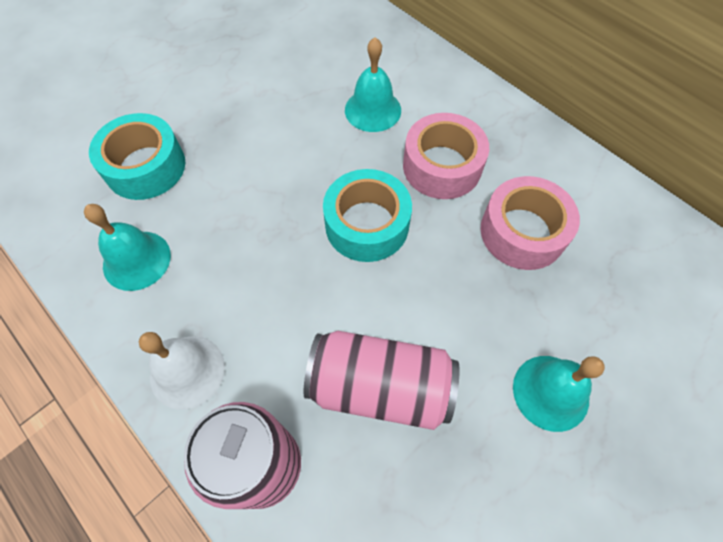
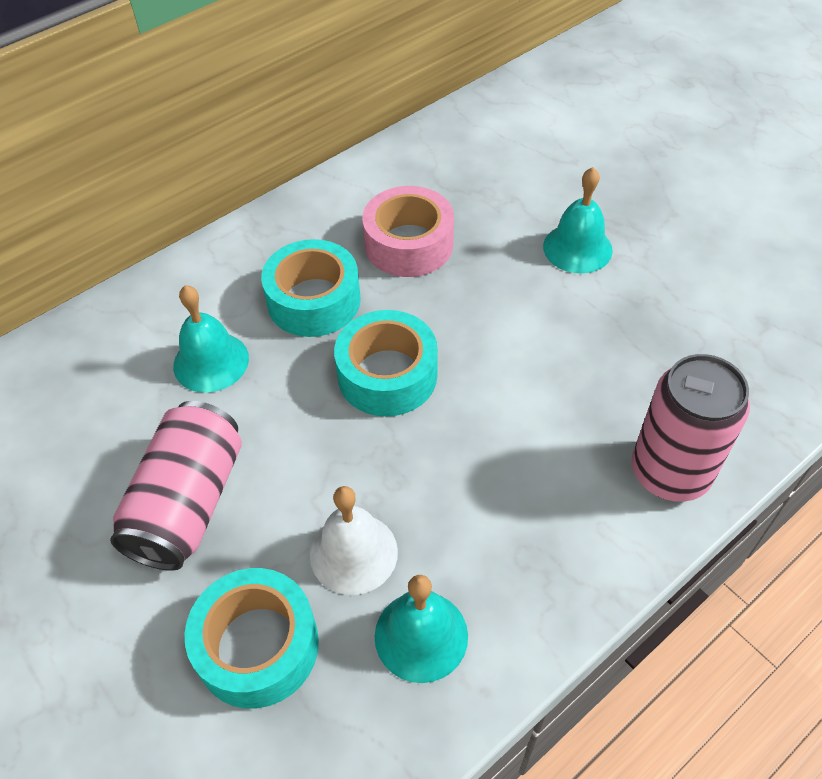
camera: 85 degrees left, 10 degrees down
white bell [139,332,225,410] -> white bell moved to [310,486,398,595]
pink can [304,331,459,430] -> pink can moved to [110,401,242,571]
pink tape [403,113,489,199] -> turquoise tape [261,239,361,337]

